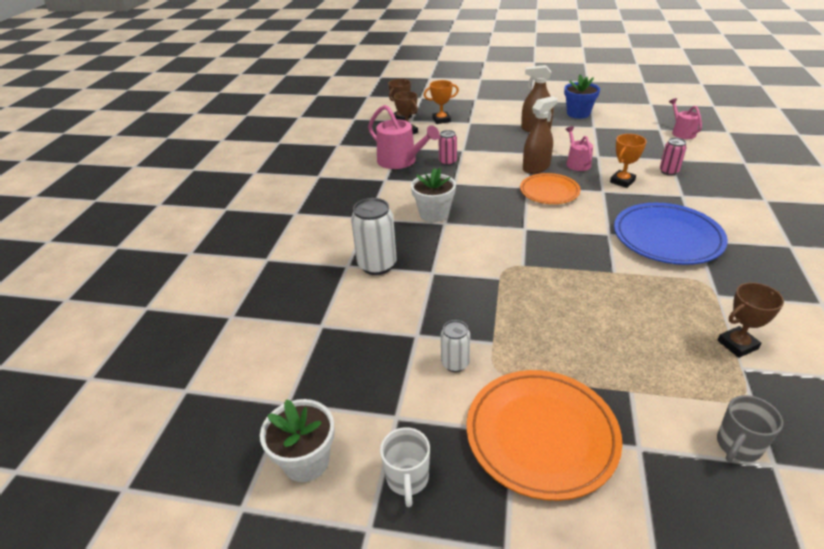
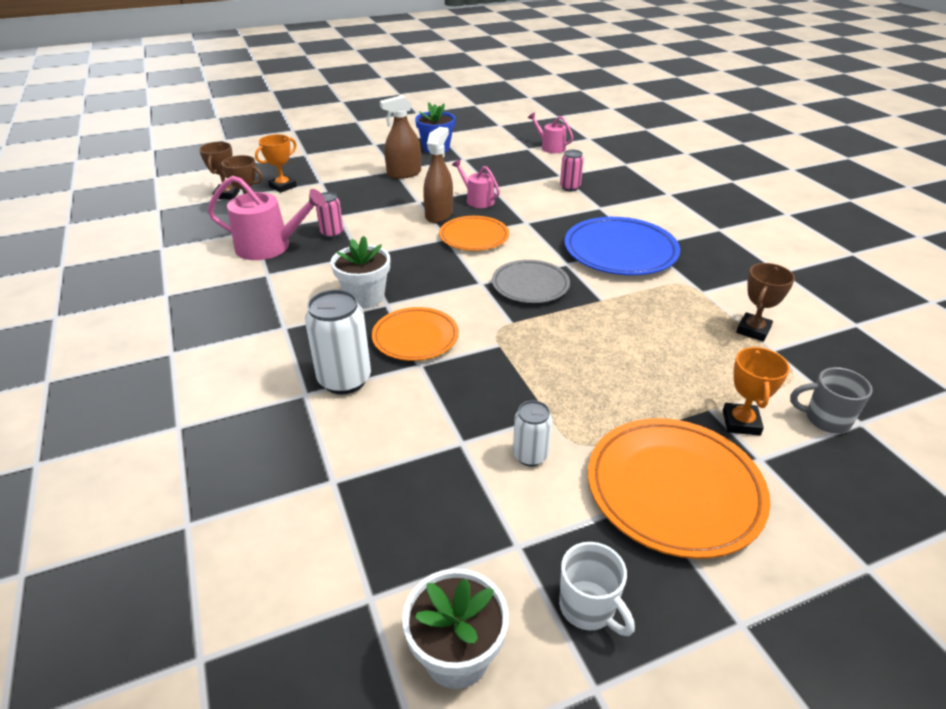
camera: 35 degrees left, 0 degrees up
orange trophy [610,134,647,188] -> orange trophy moved to [723,346,790,435]
grey mug [717,395,783,462] -> grey mug turned 90 degrees clockwise [790,367,873,433]
none -> orange plate [372,307,459,361]
none -> grey plate [492,260,570,303]

